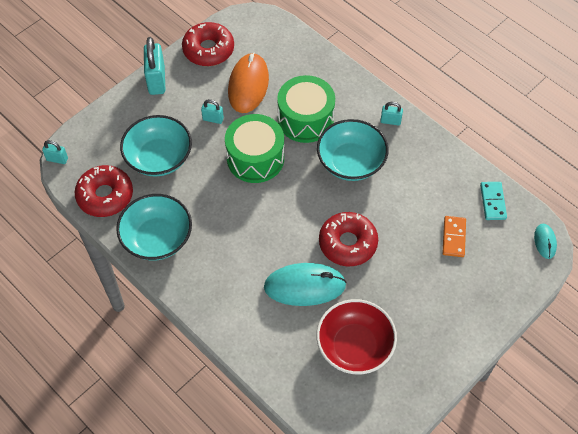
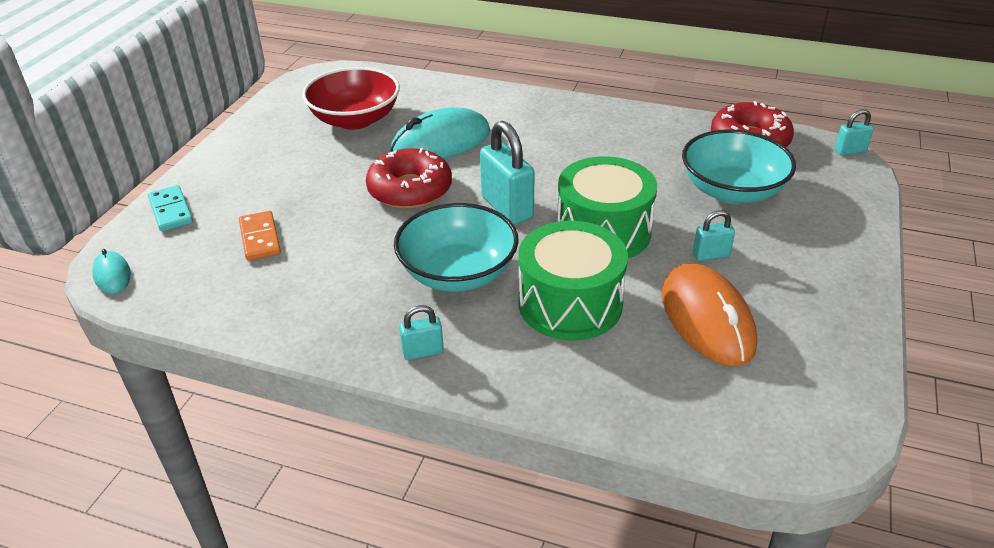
camera: 155 degrees right, 20 degrees down
turquoise bowl [116,194,192,260] -> none
turquoise padlock [144,37,165,95] -> turquoise padlock moved to [480,121,535,225]
red donut [182,22,234,66] -> none
turquoise domino [480,182,507,220] -> turquoise domino moved to [148,185,193,231]

